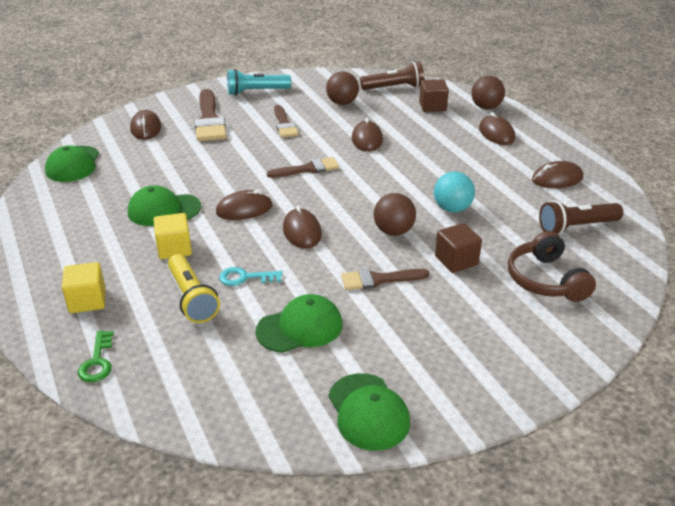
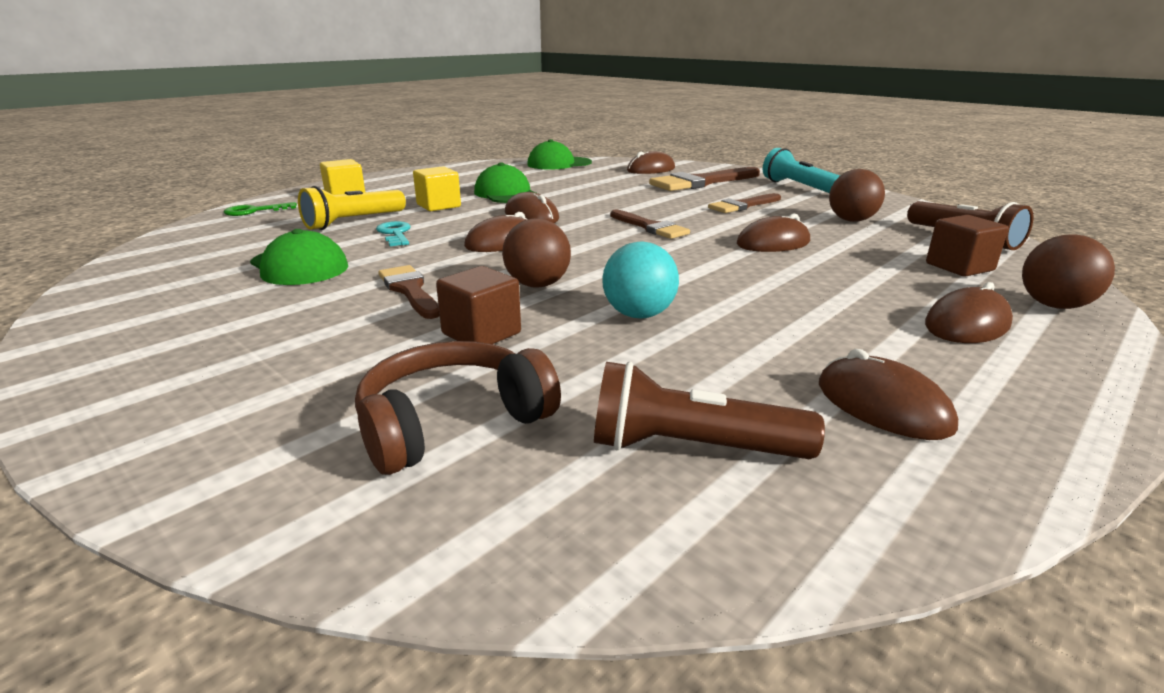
camera: 70 degrees right, 10 degrees down
green cap [328,373,410,451] -> none
brown flashlight [539,201,624,235] -> brown flashlight turned 45 degrees counterclockwise [594,362,825,459]

